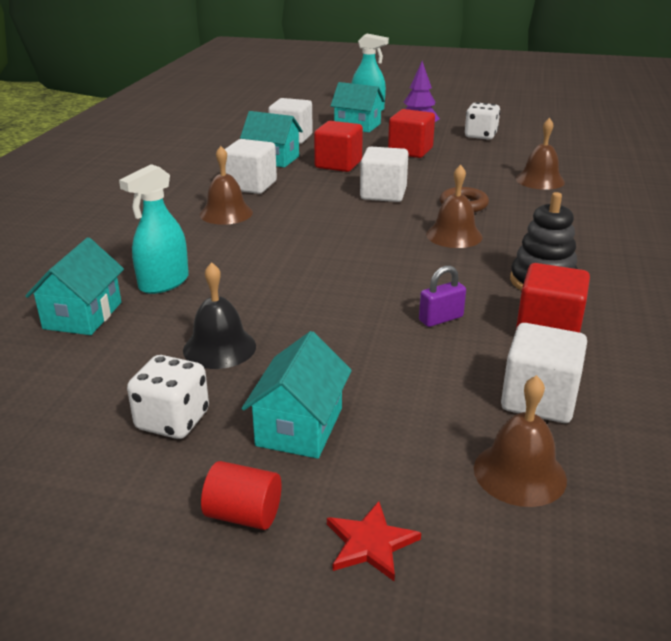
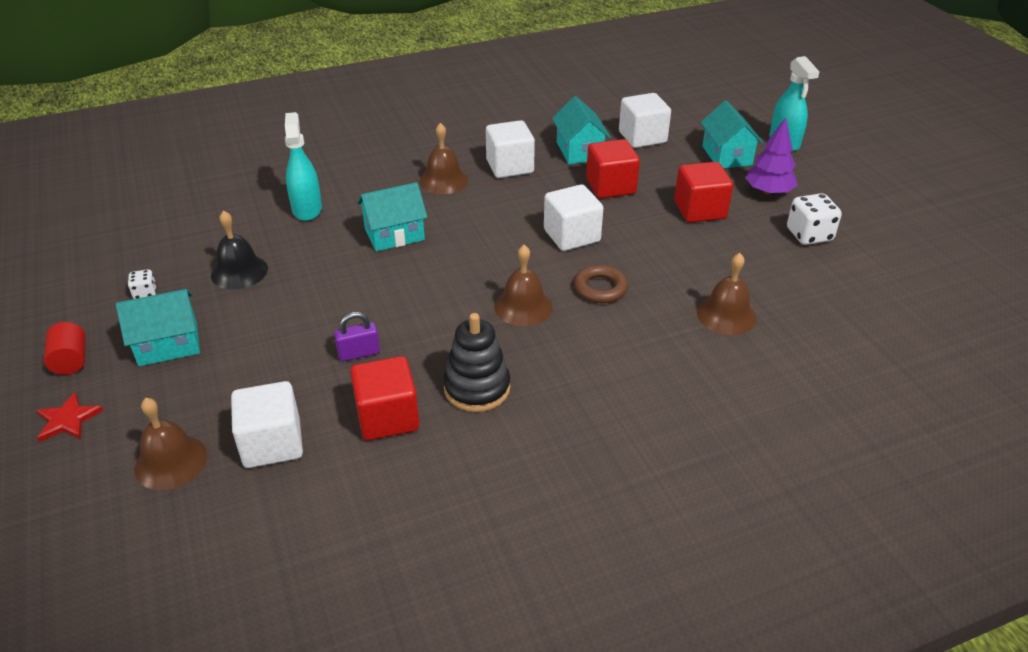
camera: 55 degrees right, 10 degrees up
turquoise house [25,237,124,335] -> turquoise house moved to [357,182,427,252]
turquoise spray bottle [119,164,189,294] -> turquoise spray bottle turned 75 degrees clockwise [285,112,322,221]
white dice [127,355,209,439] -> white dice [128,269,157,299], size x0.54
purple padlock [419,265,466,327] -> purple padlock turned 45 degrees counterclockwise [334,312,380,362]

